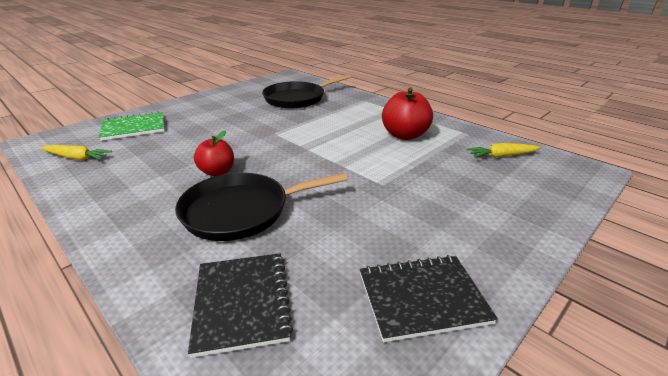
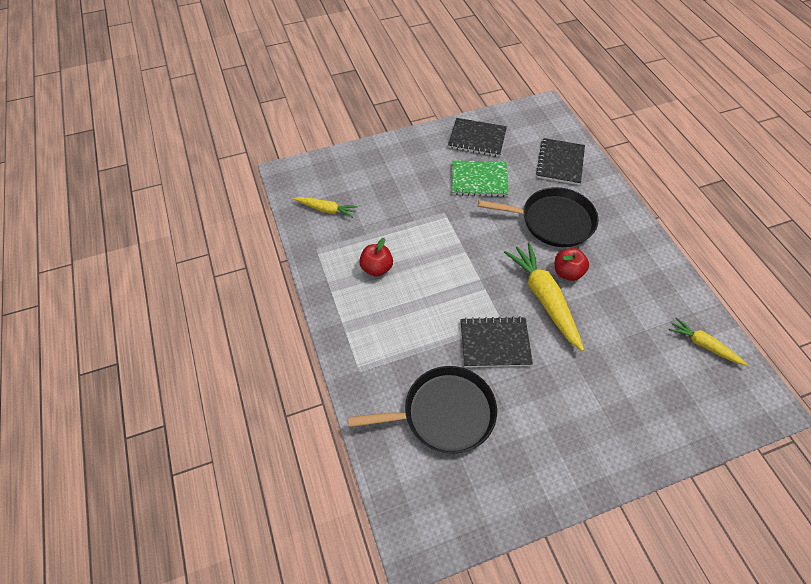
camera: 155 degrees left, 25 degrees up
green notebook [99,111,165,141] -> green notebook moved to [452,160,509,197]
red apple [382,87,433,140] -> red apple [359,238,393,277], size x0.66
none -> black notebook [460,316,533,367]
none -> yellow carrot [504,243,584,351]

